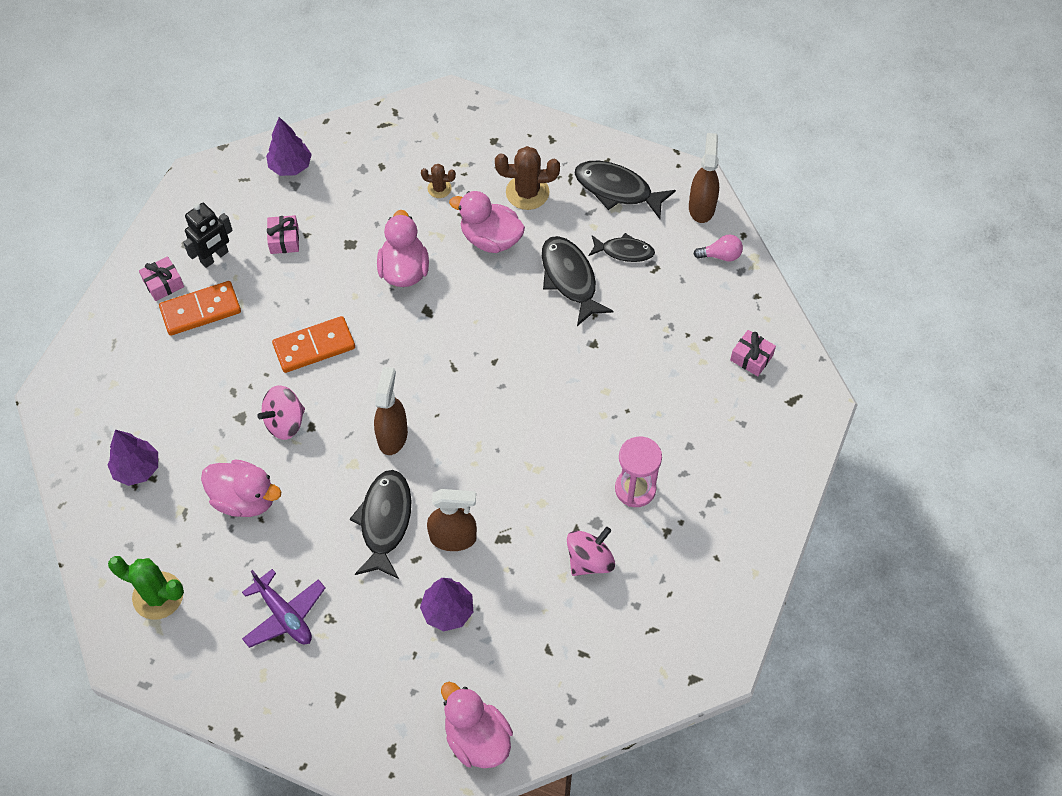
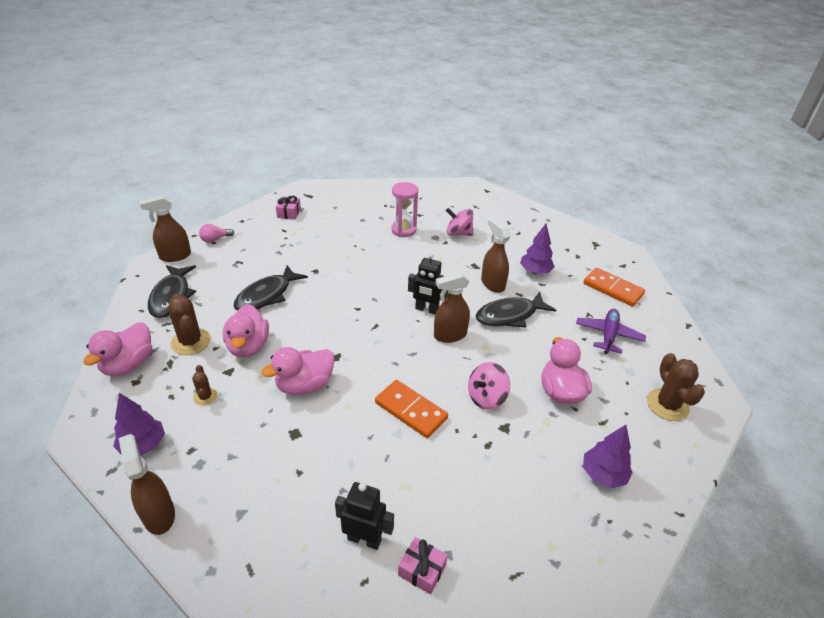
camera: 120 degrees left, 20 degrees down
green cactus [108,556,184,620] -> brown cactus [647,353,705,421]
orange domino [159,281,241,336] -> orange domino moved to [583,268,645,307]
pink spinning top [257,385,305,440] -> pink spinning top turned 120 degrees clockwise [468,362,510,410]
purple tree [266,117,312,176] -> purple tree moved to [113,393,165,456]
pink gift [267,215,299,254] -> none
pink duck [441,682,513,768] -> pink duck moved to [83,322,152,376]
black fish [589,233,655,262] -> none
pink light bulb [694,235,743,262] -> pink light bulb turned 90 degrees counterclockwise [199,224,234,243]
none -> brown spray bottle [119,434,175,535]
none -> black robot [408,253,448,315]

